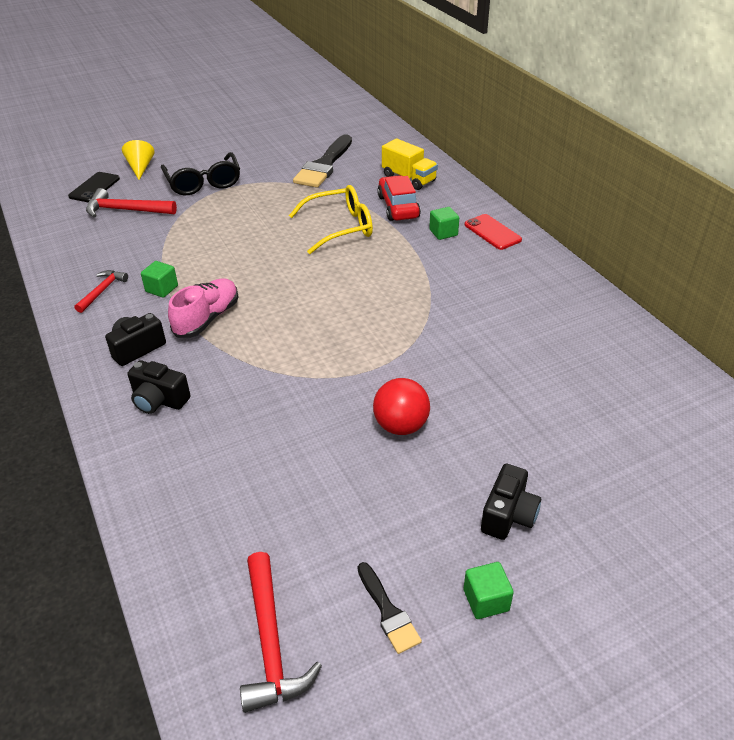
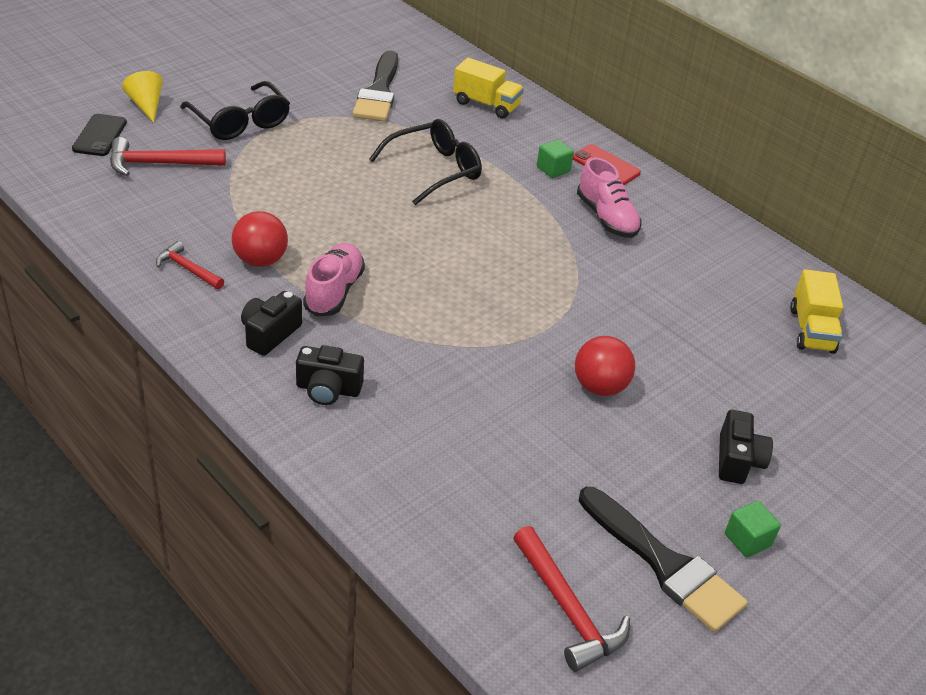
camera: 20 degrees left, 0 degrees up
red hammer [74,270,128,313] -> red hammer turned 60 degrees counterclockwise [156,241,224,289]
green cube [141,261,178,298] -> red ball [232,211,288,267]
yellow glasses [289,185,373,254] -> black glasses [369,119,482,205]
black brush [357,562,422,654] -> black brush [579,487,747,632], size x1.92
red car [377,175,421,221] -> none
none -> pink shoe [577,157,641,238]
none -> yellow truck [790,269,843,354]

